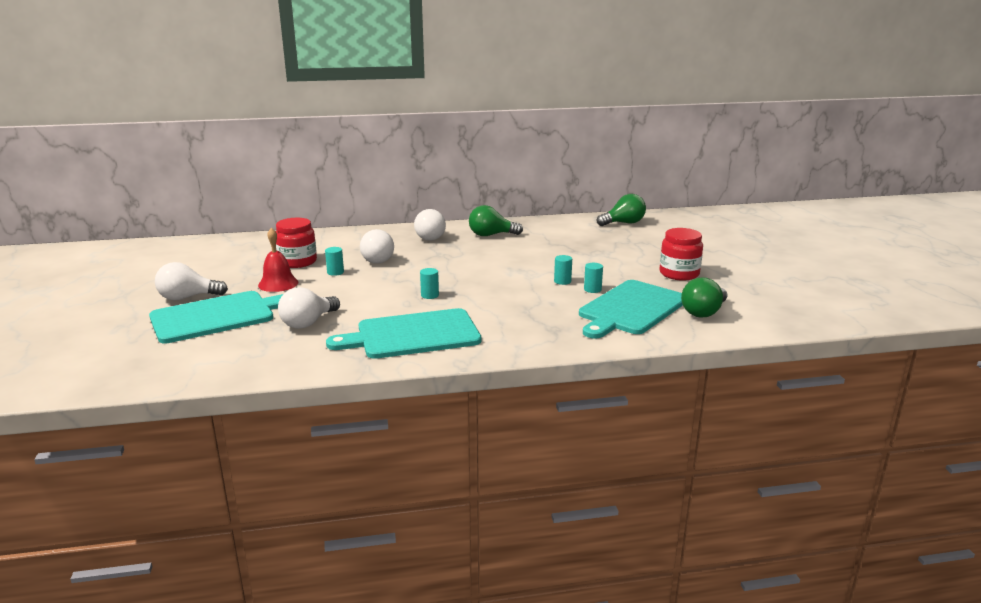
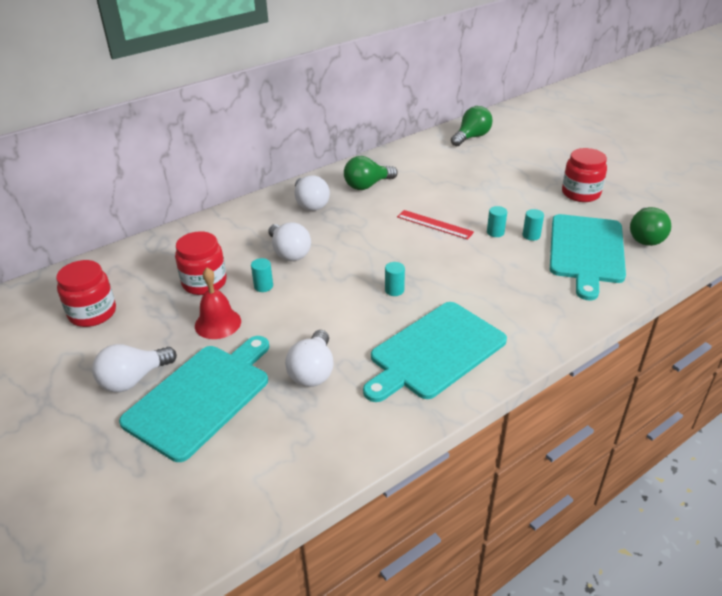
camera: 25 degrees left, 15 degrees up
none -> red jar [56,260,116,327]
none -> red ruler [397,210,474,240]

